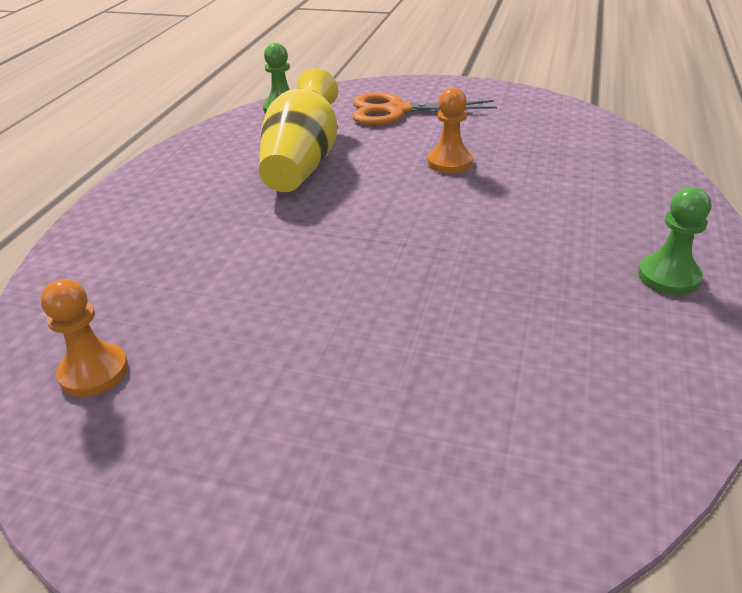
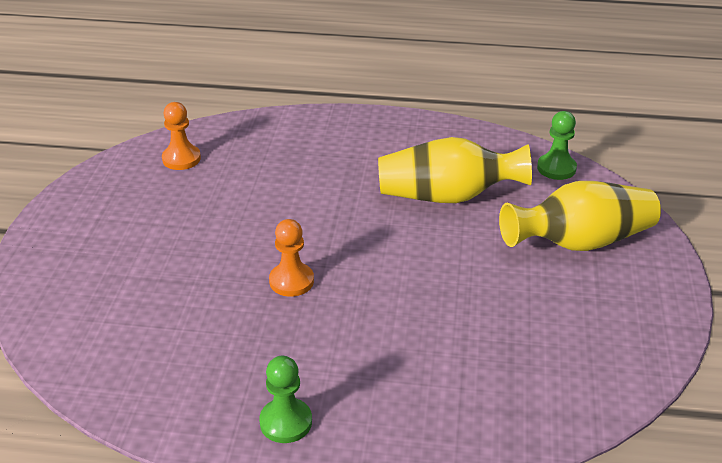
camera: 80 degrees right, 0 degrees up
orange scissors [352,92,497,125] -> yellow vase [499,181,661,251]
orange pawn [427,87,473,173] -> orange pawn moved to [269,219,314,297]

